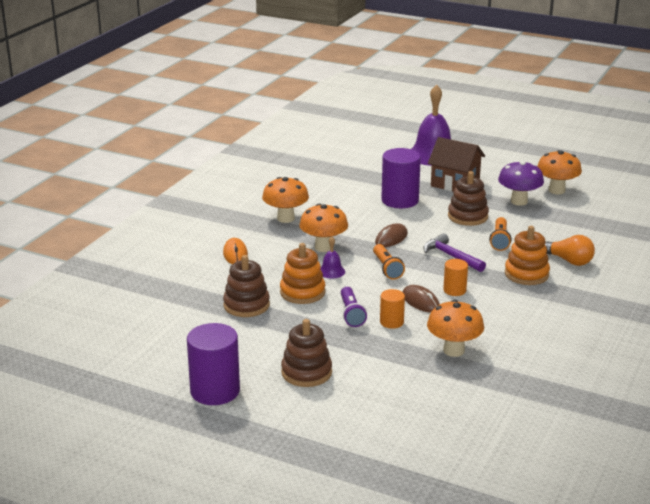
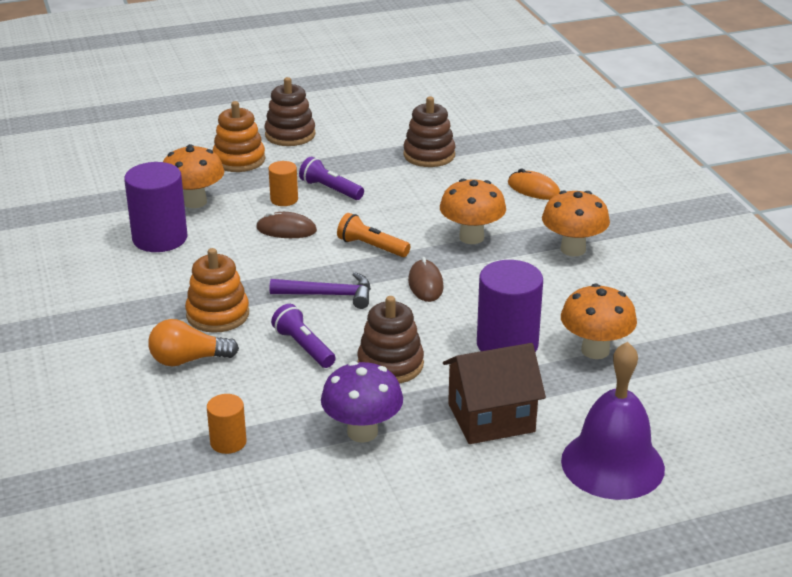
camera: 135 degrees right, 5 degrees up
purple cylinder [187,323,240,405] -> purple cylinder moved to [124,162,187,252]
orange stacking toy [280,243,325,304] -> orange stacking toy moved to [213,101,265,172]
purple bell [320,237,345,278] -> none
orange cylinder [443,259,468,296] -> orange cylinder moved to [207,394,247,454]
orange flashlight [489,217,511,251] -> purple flashlight [271,304,336,368]
orange mushroom [537,150,582,194] -> orange mushroom moved to [561,283,637,359]

